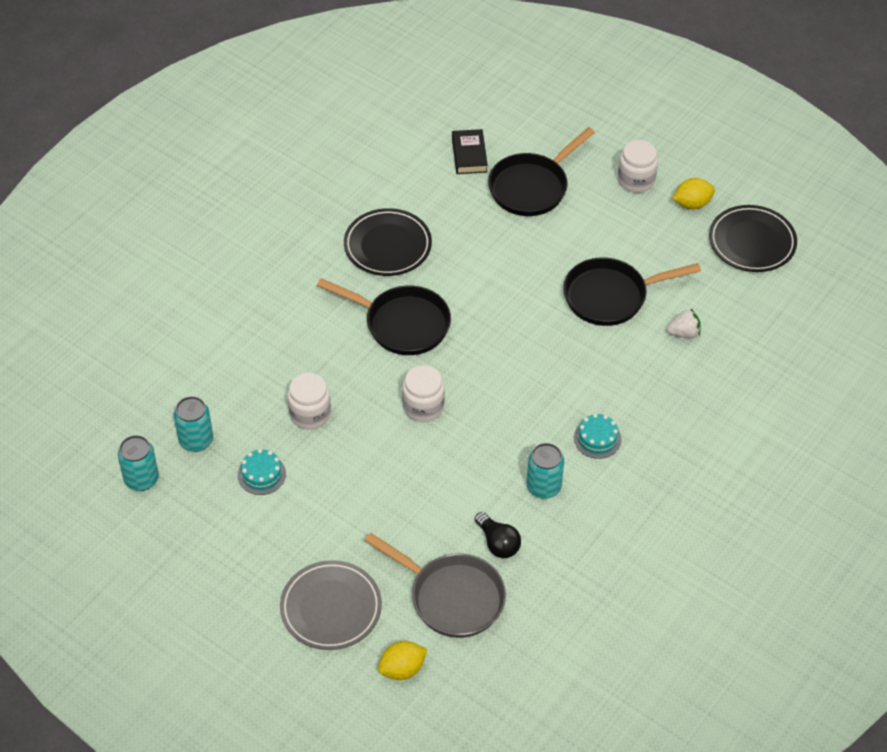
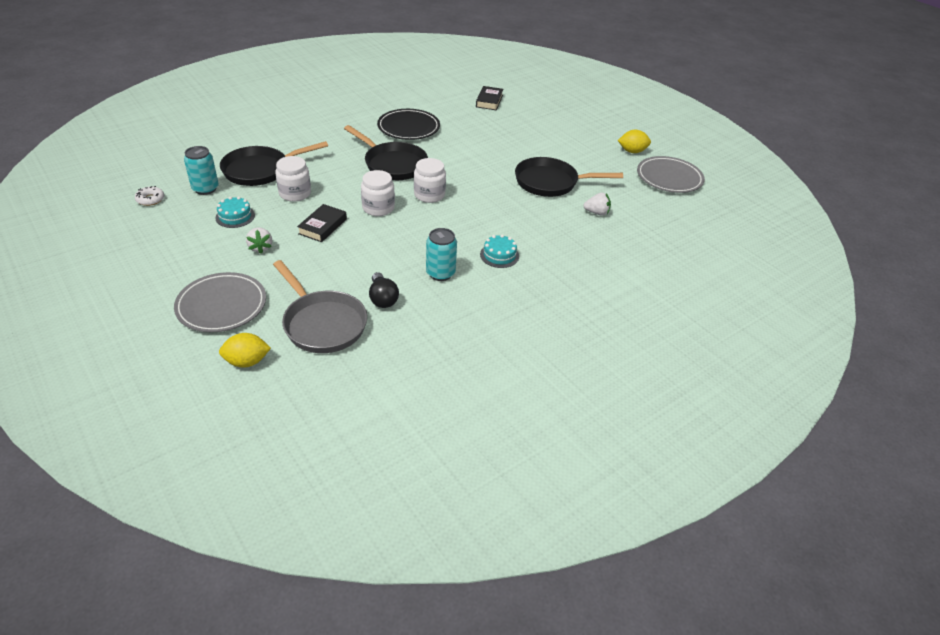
camera: 15 degrees right, 10 degrees down
turquoise can [118,435,159,491] -> white donut [135,186,164,206]
black pan [488,127,595,216] -> black pan moved to [220,141,328,186]
white jar [618,140,658,193] -> white jar moved to [414,158,446,203]
black plate [709,205,797,272] -> grey plate [637,156,705,193]
none -> white strawberry [246,228,272,254]
none -> black book [297,204,347,242]

